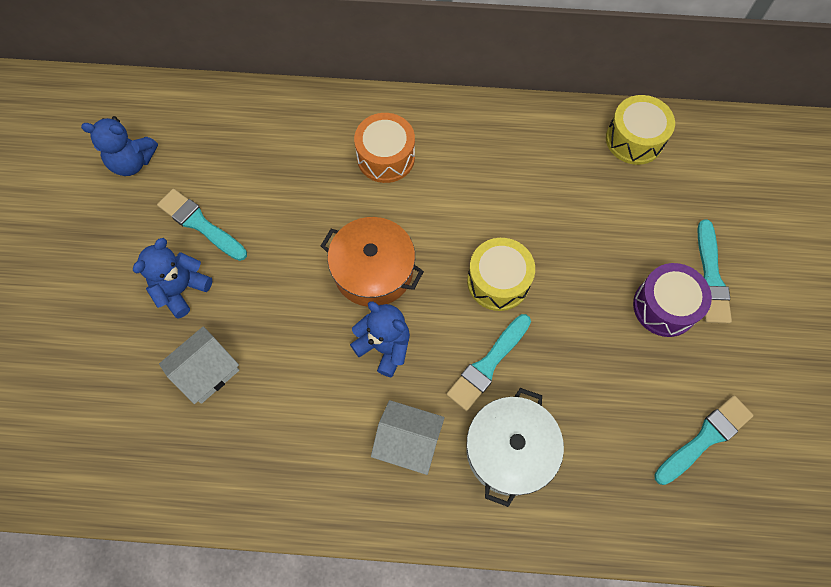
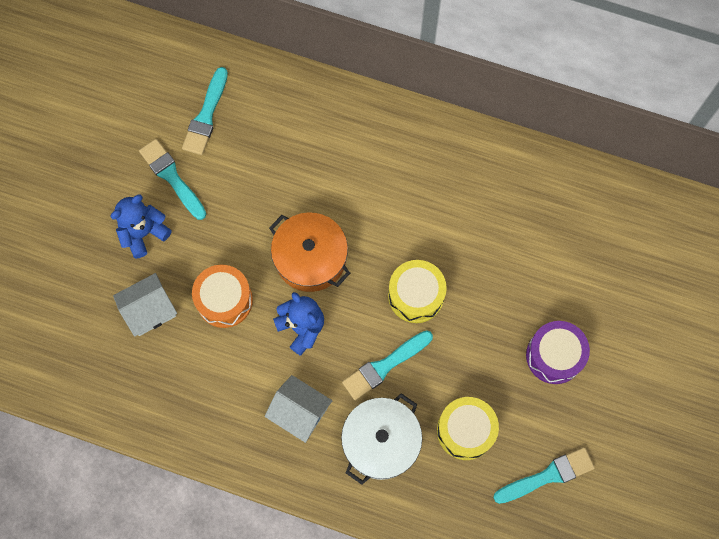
camera: 15 degrees right, 5 degrees up
blue teddy bear [81,116,158,176] -> none
orange drum [354,113,415,183] -> orange drum moved to [192,265,253,328]
yellow drum [606,95,675,165] -> yellow drum moved to [437,397,499,460]
turquoise brush [697,220,732,324] -> turquoise brush moved to [182,67,228,155]

